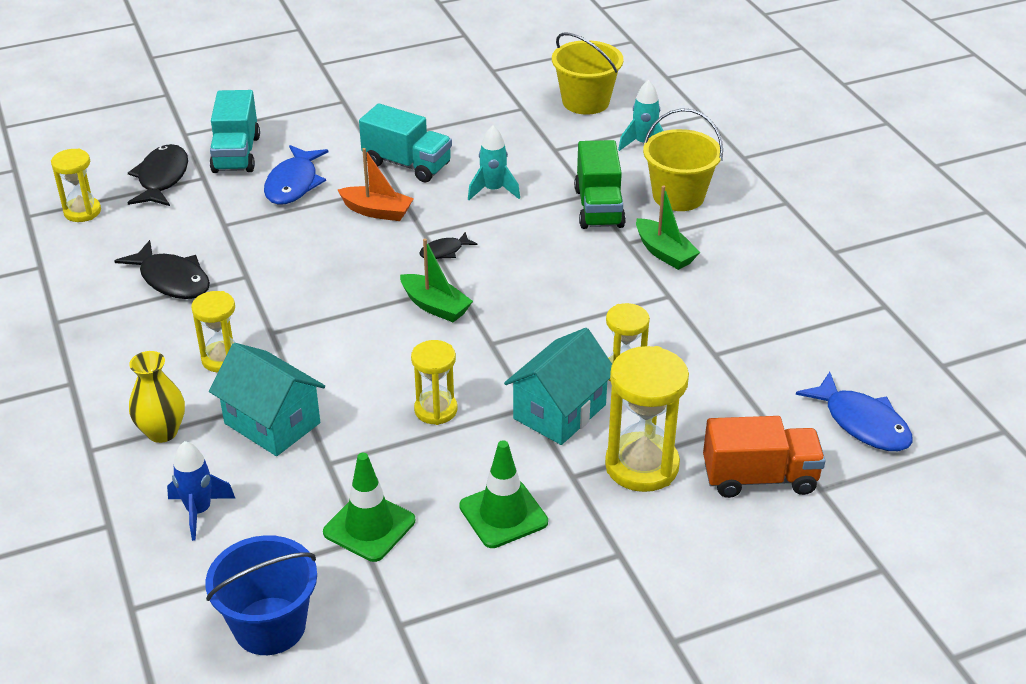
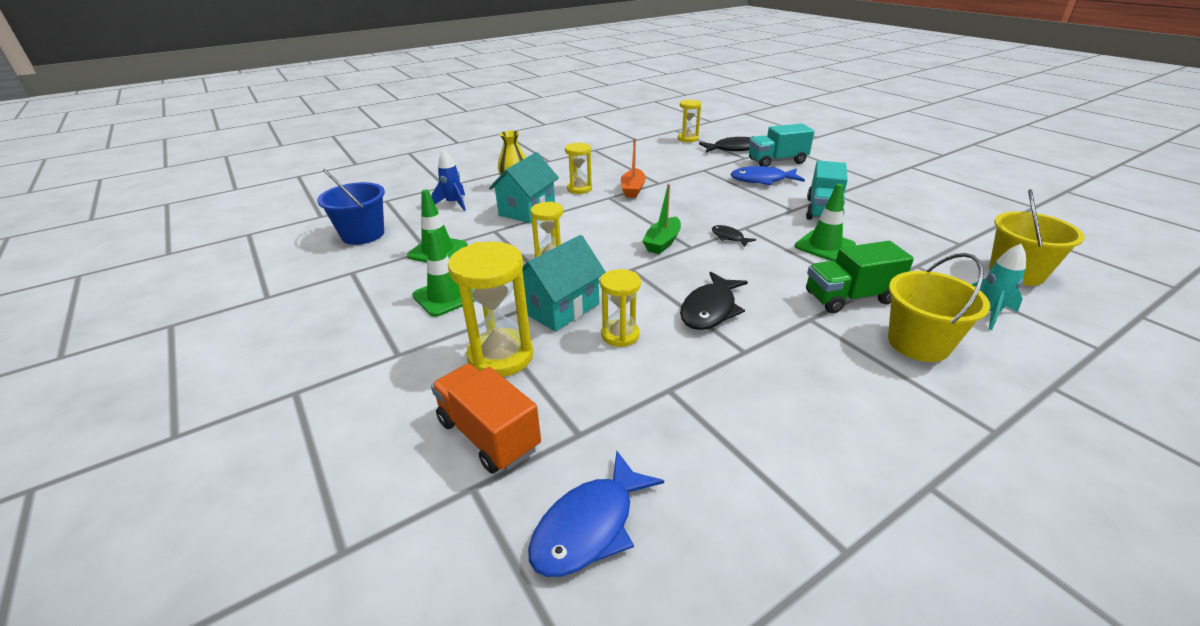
camera: 80 degrees right, 5 degrees down
black fish [115,240,210,299] -> black fish moved to [680,272,748,330]
orange boat [338,148,414,221] -> orange boat moved to [621,138,646,198]
turquoise rocket [468,126,520,200] -> green traffic cone [795,184,856,262]
turquoise house [504,328,612,445] -> turquoise house turned 75 degrees counterclockwise [522,235,606,332]
green boat [636,185,700,270] -> none
orange truck [703,416,826,498] -> orange truck turned 150 degrees clockwise [431,364,541,474]

